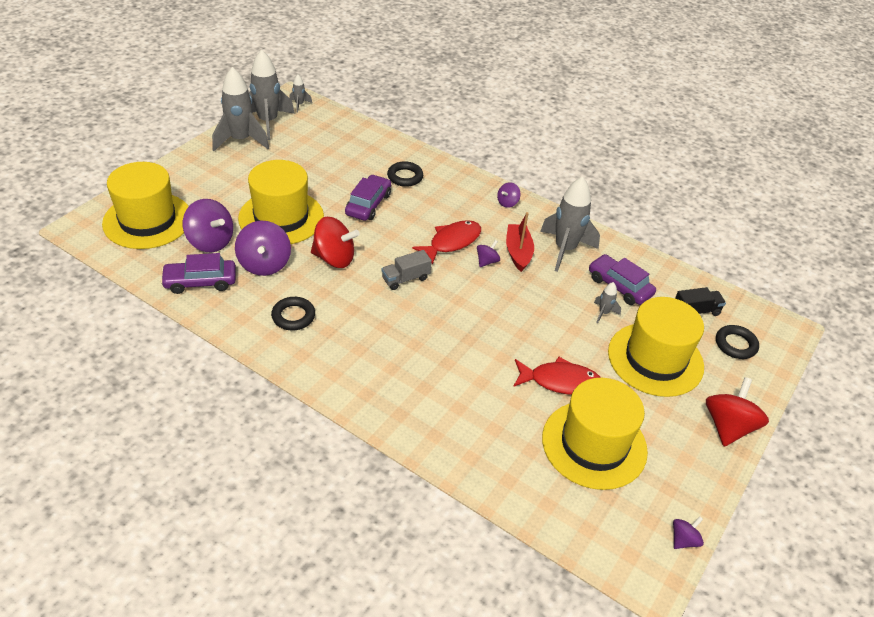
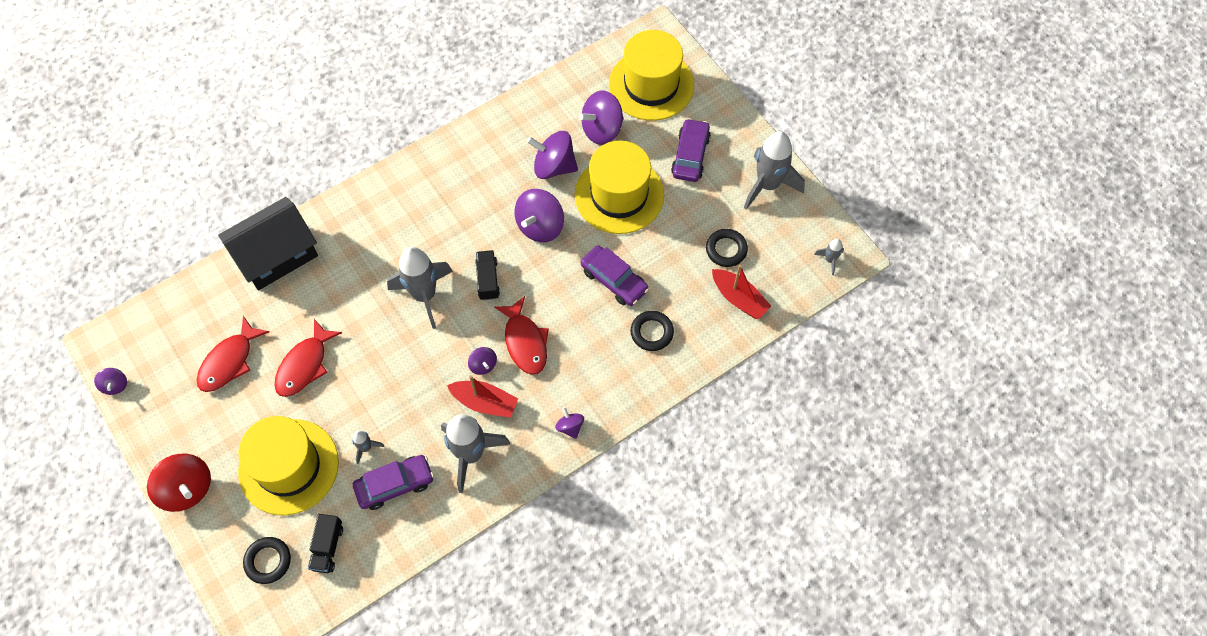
camera: 115 degrees right, 20 degrees up
purple car [160,253,236,294] -> purple car moved to [671,118,711,182]
grey rocket [249,50,295,140] -> grey rocket moved to [387,247,453,329]
black ring [271,297,315,330] -> black ring moved to [706,229,748,267]
red spinning top [311,217,360,268] -> purple spinning top [515,189,564,243]
grey truck [382,250,432,290] -> black truck [475,250,500,300]
yellow hat [542,378,648,490] -> red fish [197,316,269,392]
none -> black house [218,197,318,290]
none -> red boat [712,265,771,319]

